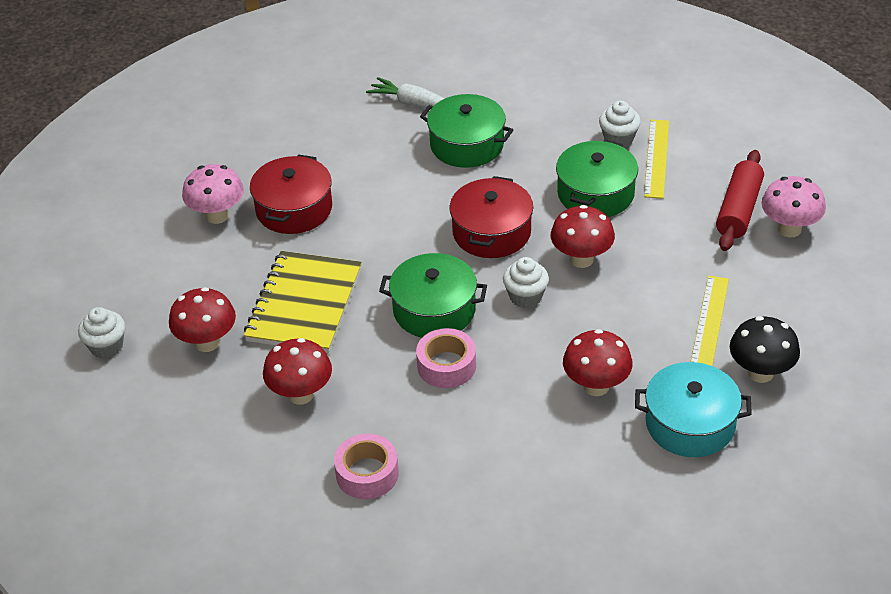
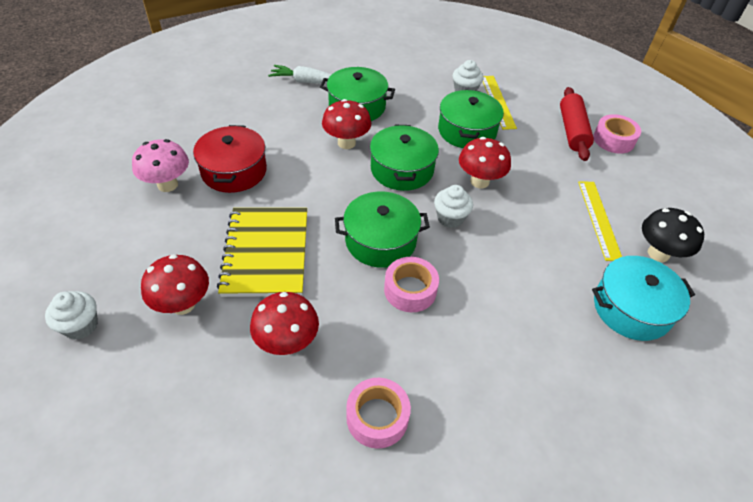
camera: 20 degrees left, 5 degrees up
red pot [449,176,533,258] -> green pot [370,125,439,191]
red mushroom [563,329,633,396] -> red mushroom moved to [322,99,371,149]
pink mushroom [762,176,826,237] -> pink tape [593,114,641,154]

